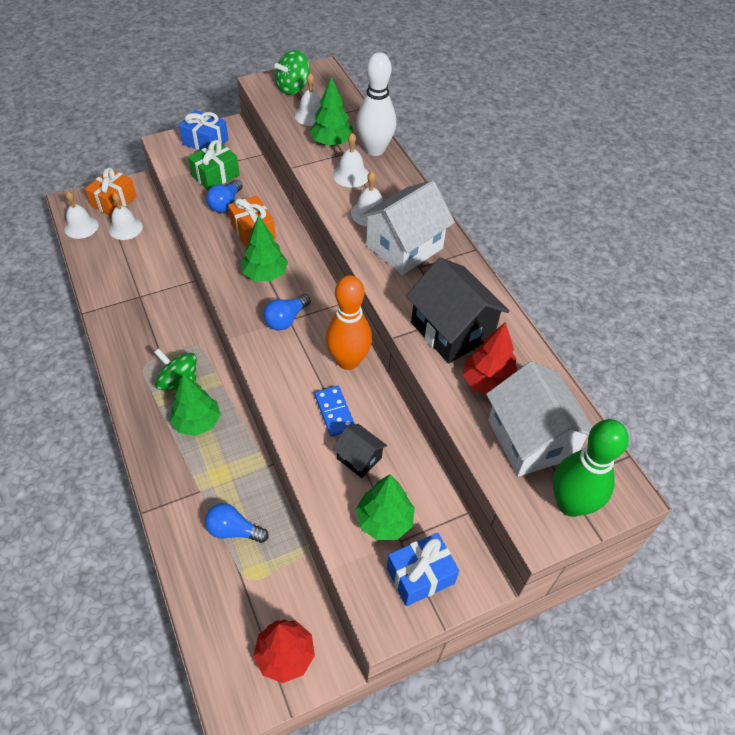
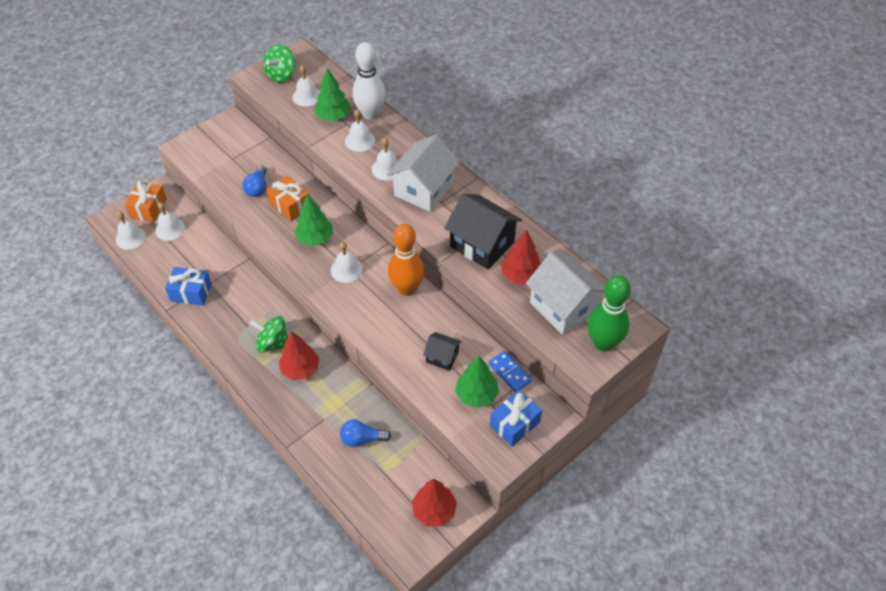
camera: 15 degrees left, 0 degrees up
green tree [170,374,221,436] -> red tree [279,331,319,380]
blue gift [179,110,228,151] -> blue gift moved to [165,267,212,306]
green gift [188,140,240,190] -> none
blue light bulb [263,294,311,330] -> white bell [331,242,363,283]
blue domino [315,386,355,437] -> blue domino moved to [489,351,532,392]

